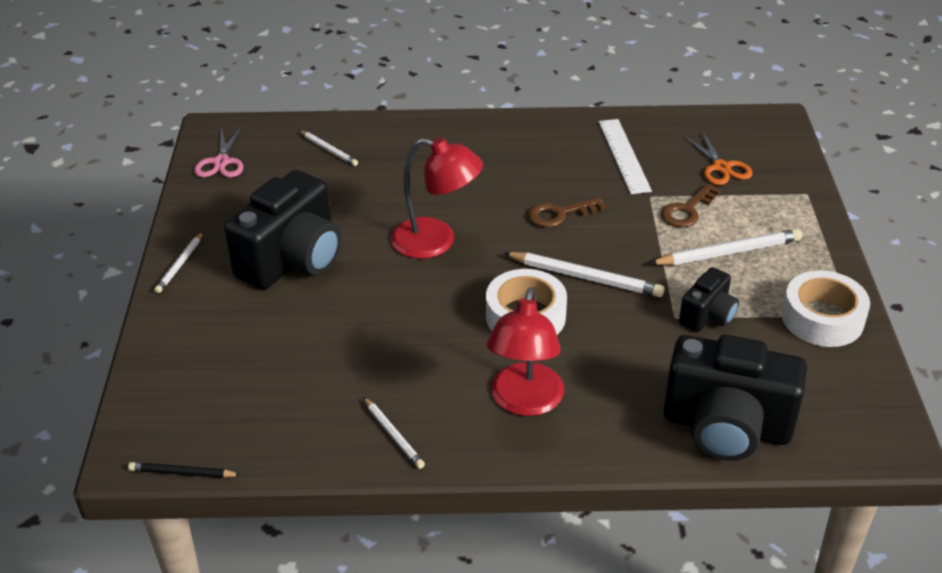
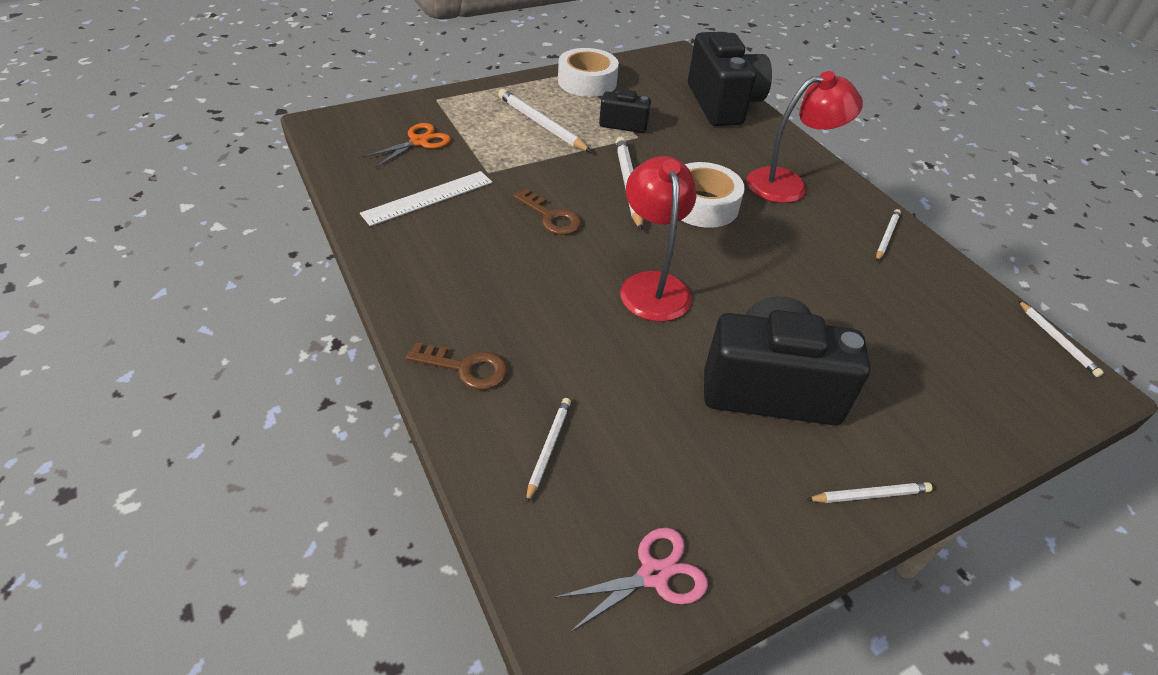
camera: 120 degrees left, 5 degrees up
black pencil [128,462,241,478] -> white pencil [1018,300,1104,377]
brown key [661,183,721,228] -> brown key moved to [406,343,508,390]

